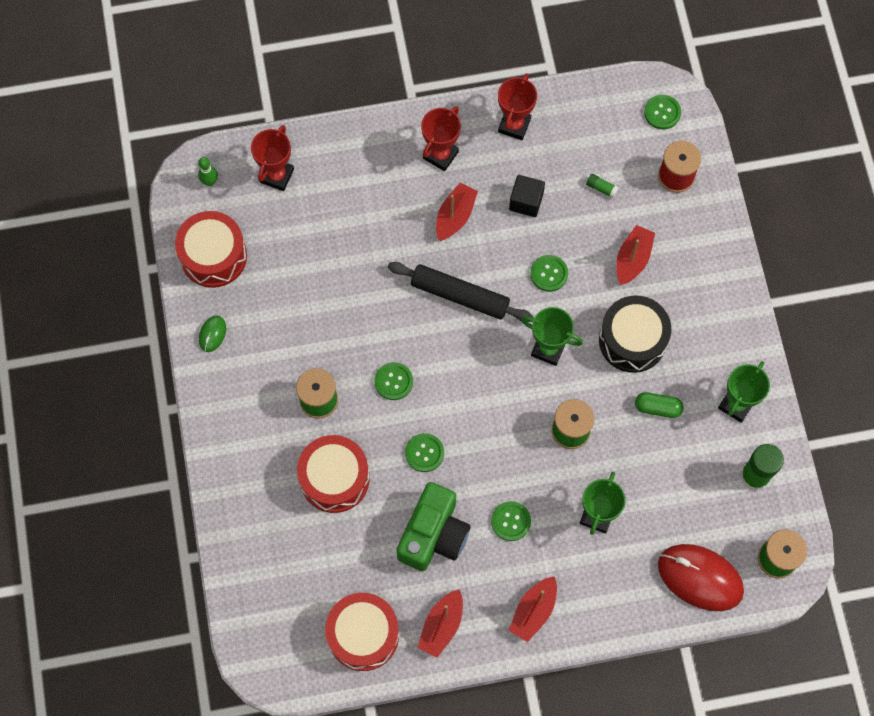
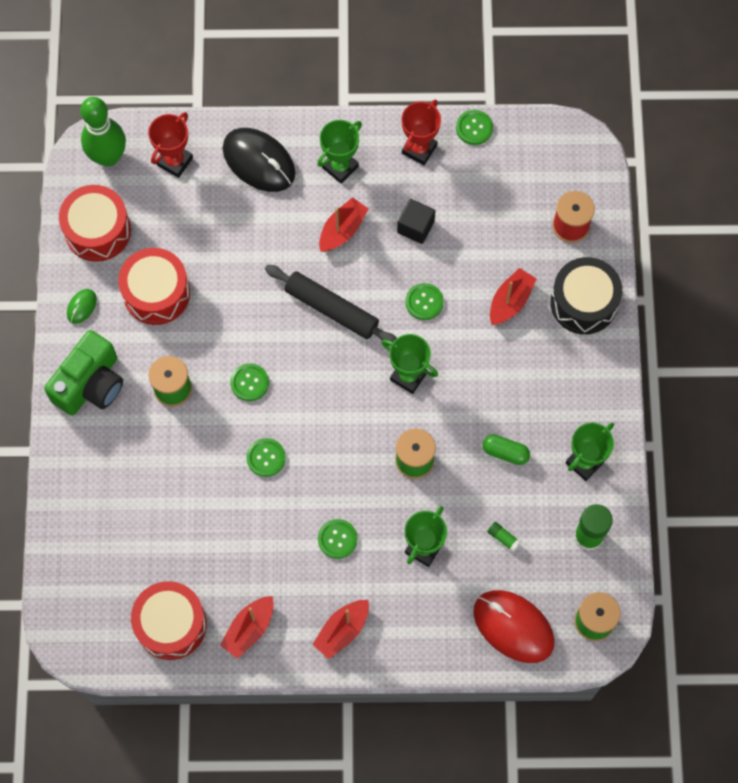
camera: 10 degrees right, 0 degrees up
green bowling pin [198,157,218,186] -> green bowling pin [80,97,126,167], size x2.25
red drum [297,435,369,513] -> red drum moved to [118,248,190,325]
green camera [397,482,470,571] -> green camera moved to [44,330,123,416]
red trophy [421,106,461,171] -> green trophy [317,120,362,184]
green glue stick [586,174,619,199] -> green glue stick moved to [487,522,521,552]
black drum [599,296,671,373] -> black drum moved to [550,257,622,334]
green button [644,95,681,129] -> green button moved to [456,110,493,145]
none -> black mouse [223,128,295,192]

